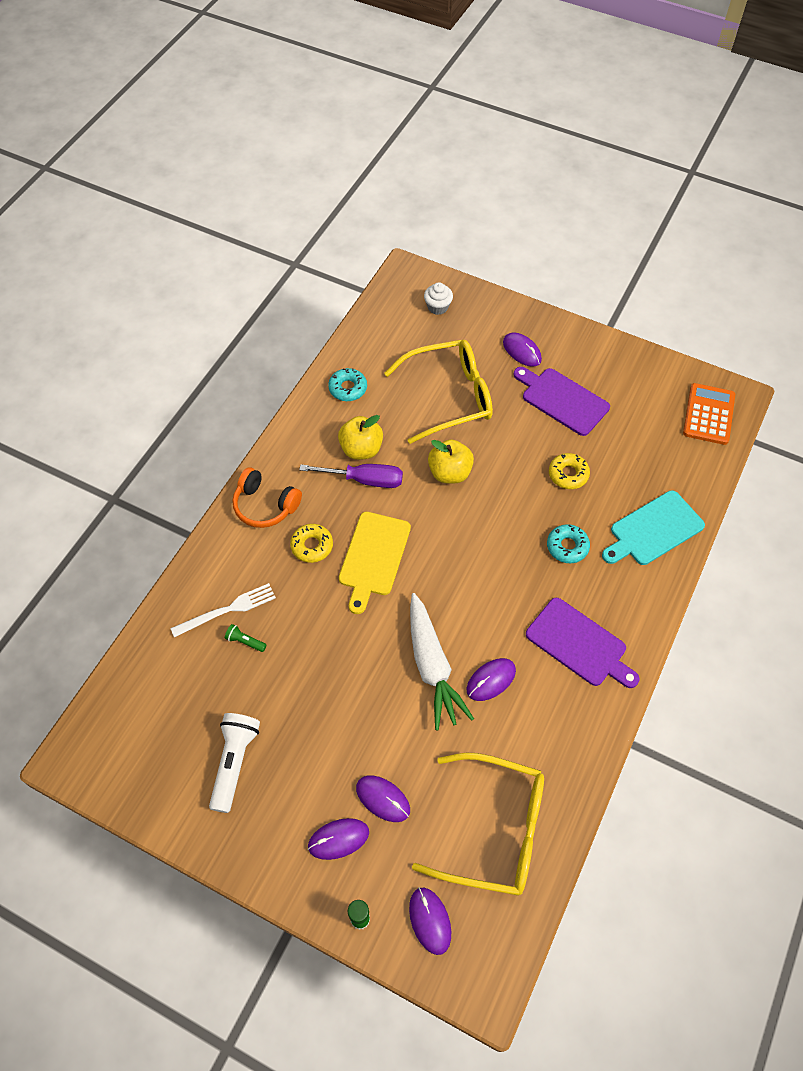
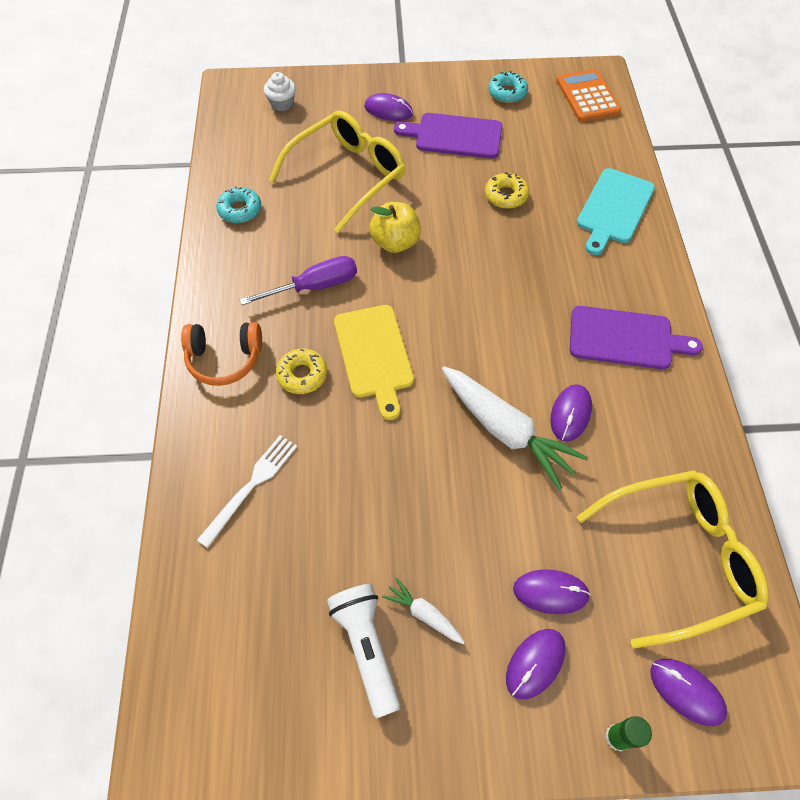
camera: 30 degrees left, 0 degrees up
green flashlight [225,624,266,652] -> none
yellow apple [338,415,383,460] -> none
turquoise donut [547,524,590,563] -> turquoise donut moved to [488,71,528,103]
none -> white carrot [382,577,465,644]

